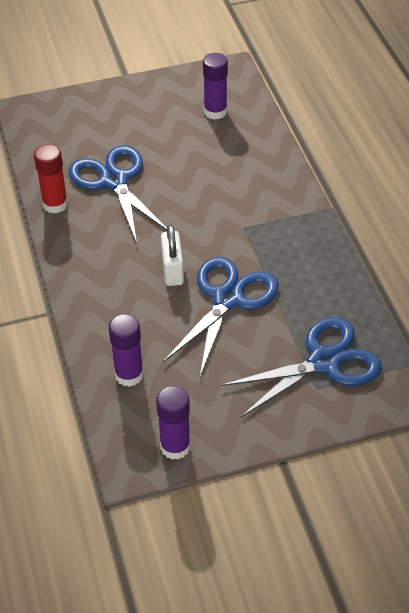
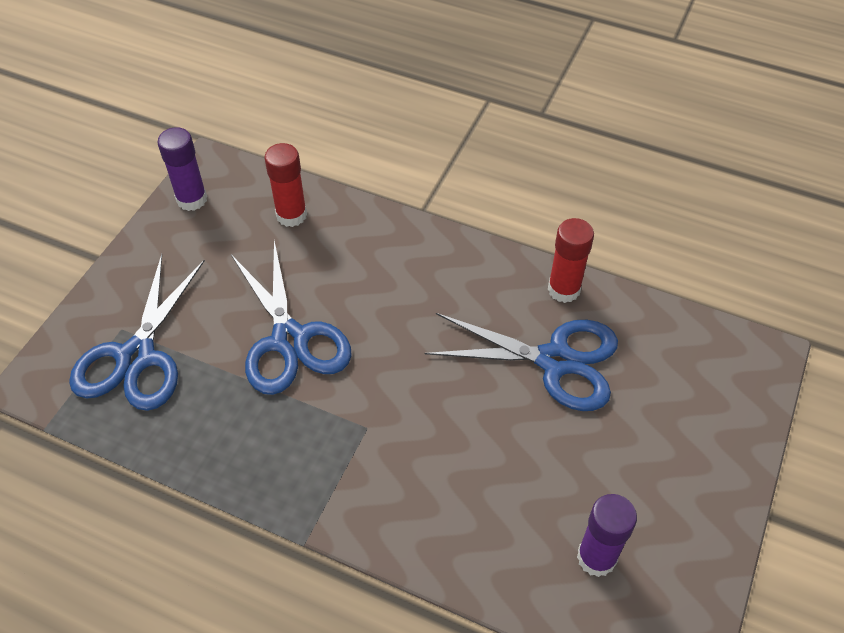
camera: 130 degrees right, 5 degrees up
purple glue stick [108,314,144,387] -> red glue stick [264,143,307,227]
white padlock [161,224,184,286] -> none

